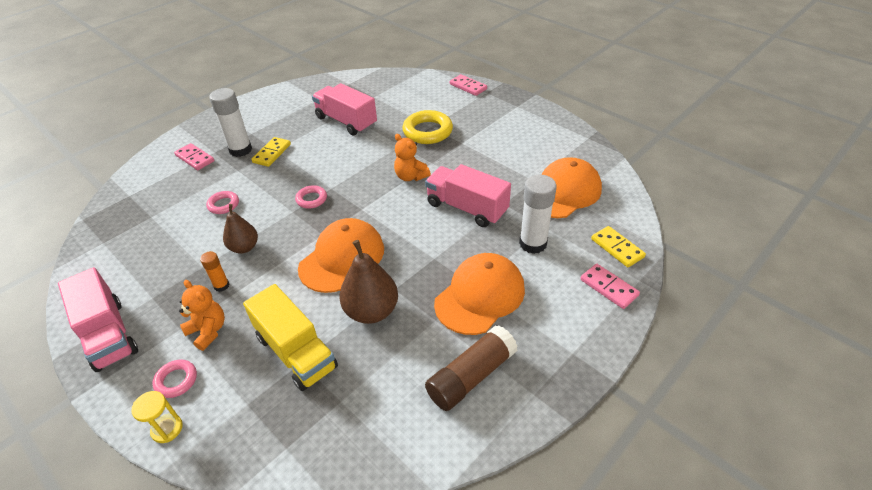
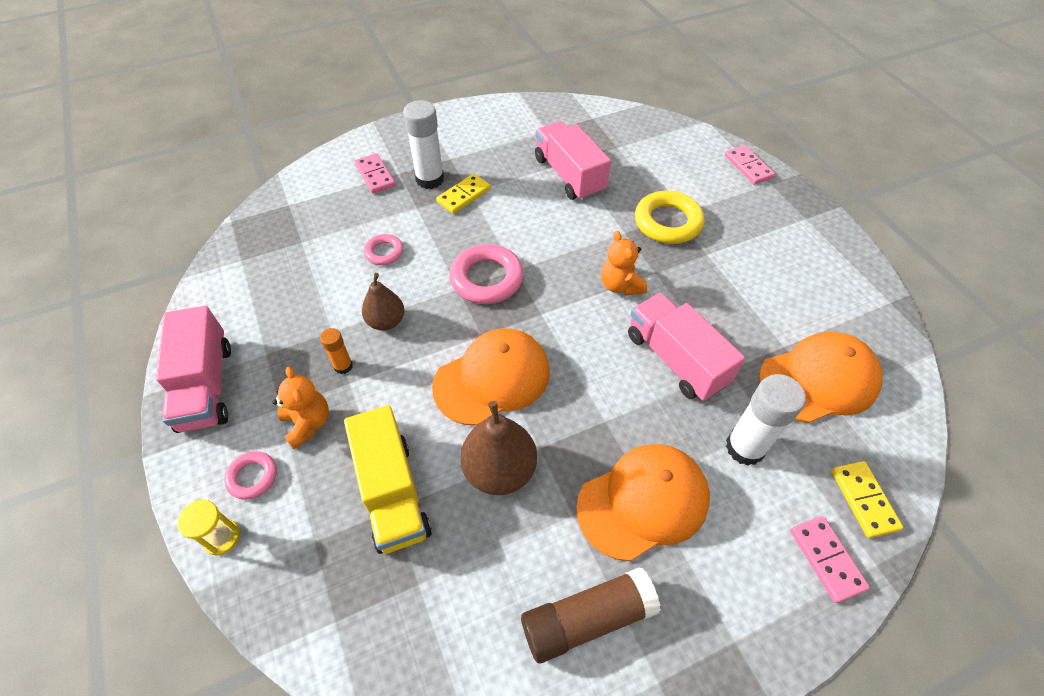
camera: 20 degrees right, 10 degrees up
pink ring [295,185,327,209] -> pink ring [449,244,524,304], size x1.81

